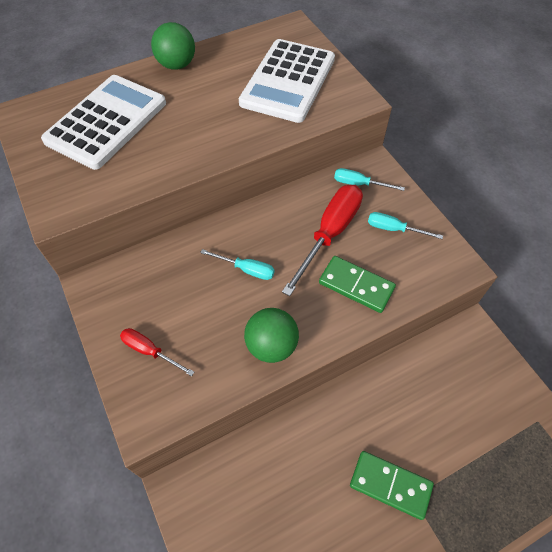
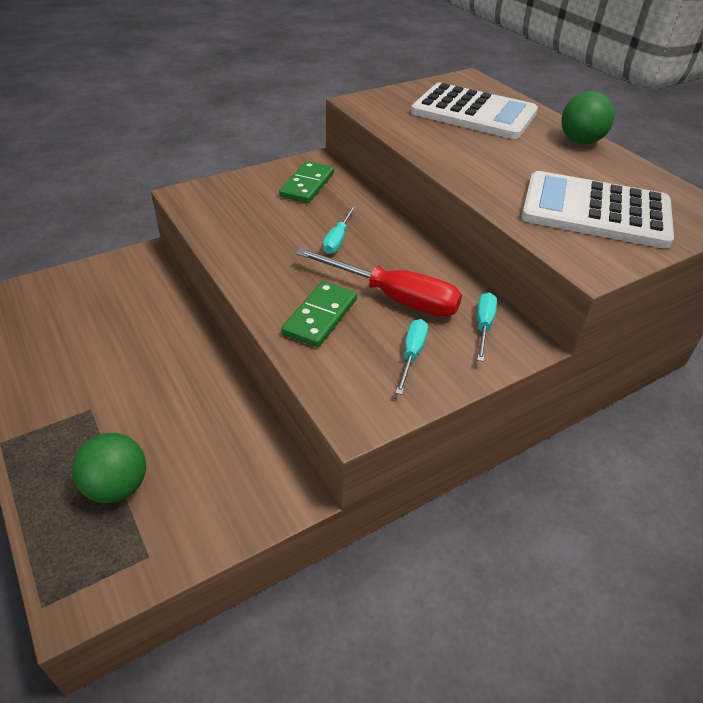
camera: 85 degrees right, 15 degrees down
red screwdriver [120,328,194,376] -> none
green ball [244,308,299,363] -> green ball moved to [72,433,146,503]
green domino [350,451,434,520] -> green domino moved to [279,161,334,203]

